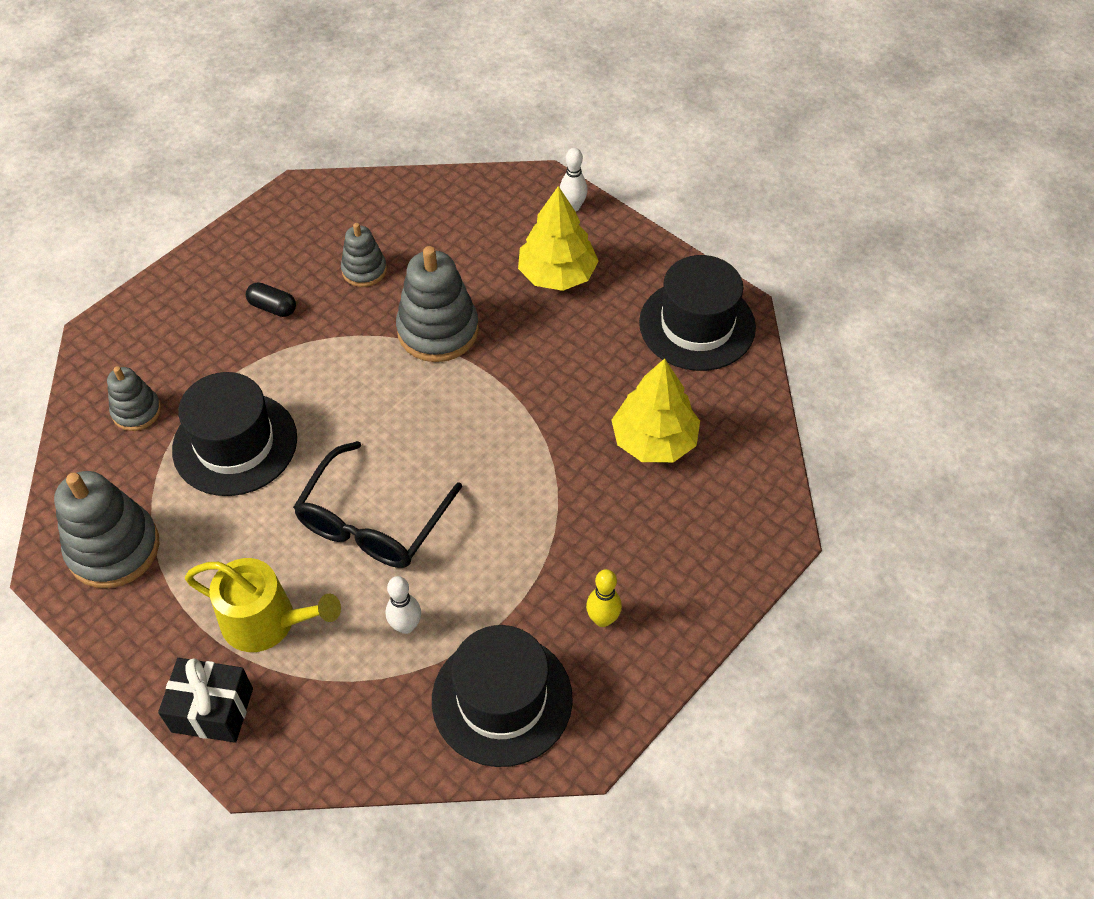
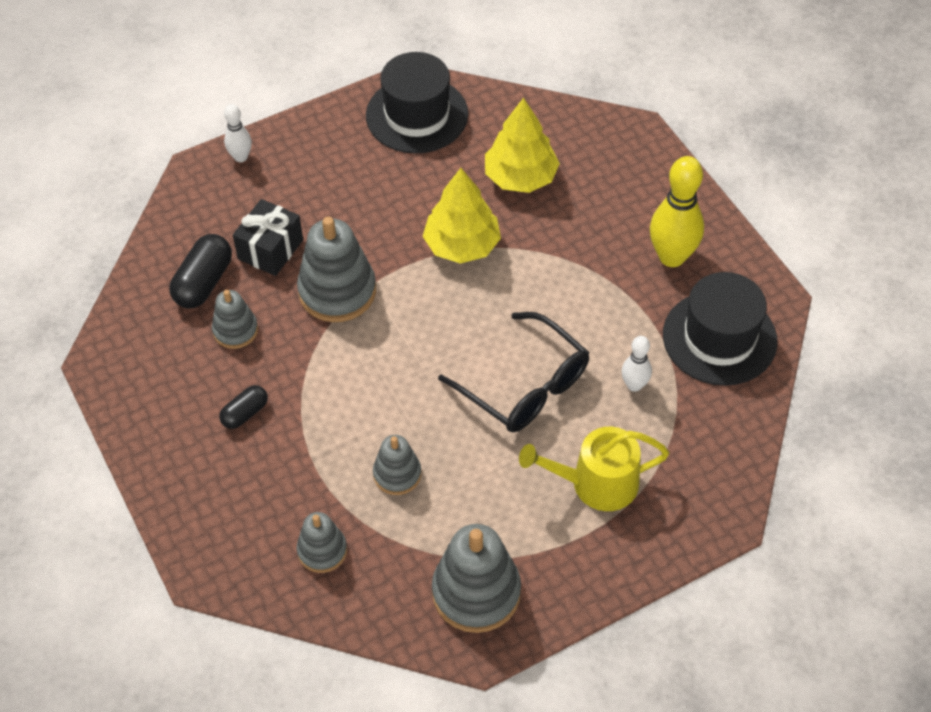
camera: 70 degrees left, 0 degrees up
black gift [158,658,253,743] -> black gift moved to [233,199,303,276]
black hat [172,372,297,496] -> grey stacking toy [373,435,421,495]
yellow watering can [185,558,341,652] -> yellow watering can turned 135 degrees counterclockwise [519,427,669,511]
yellow tree [518,186,599,291] -> yellow tree moved to [423,168,501,264]
yellow bowling pin [586,569,622,627] -> yellow bowling pin [650,156,704,267], size x1.87
none -> black capsule [170,234,232,308]

